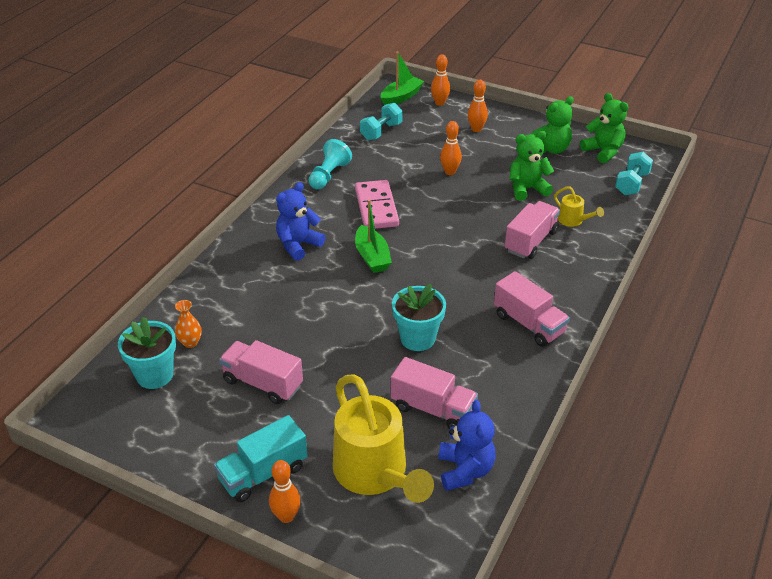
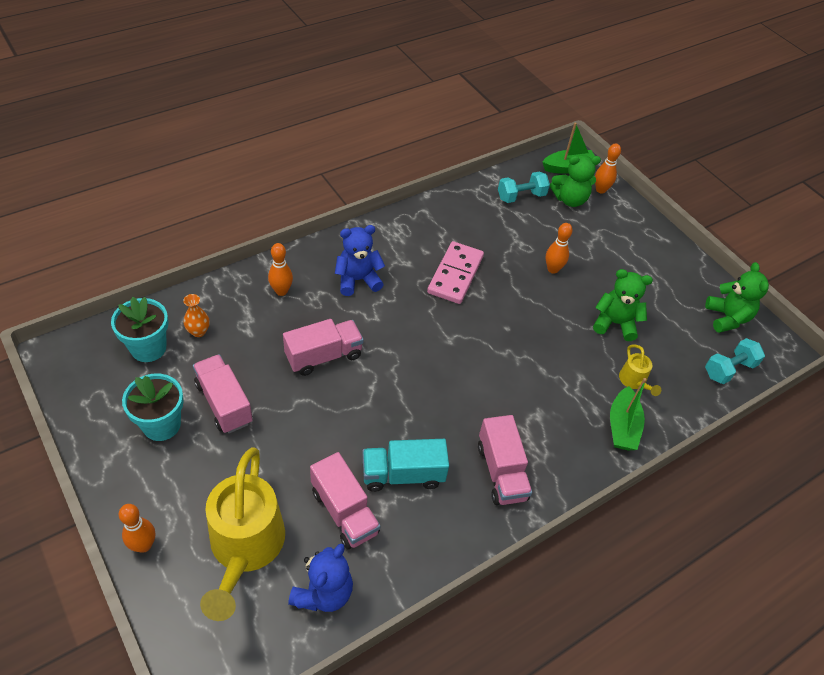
camera: 25 degrees right, 10 degrees up
turquoise truck [214,415,308,502] -> turquoise truck moved to [362,439,449,492]
turquoise pawn [309,139,352,189] -> none
green boat [355,200,392,273] -> green boat moved to [610,378,647,451]
turquoise flower pot [392,283,446,351] -> turquoise flower pot moved to [122,373,184,441]
orange bowling pin [467,80,488,132] -> orange bowling pin moved to [268,243,293,296]
pink truck [505,201,560,259] -> pink truck moved to [283,319,364,376]
green teddy bear [532,96,574,154] -> green teddy bear moved to [550,155,601,207]

